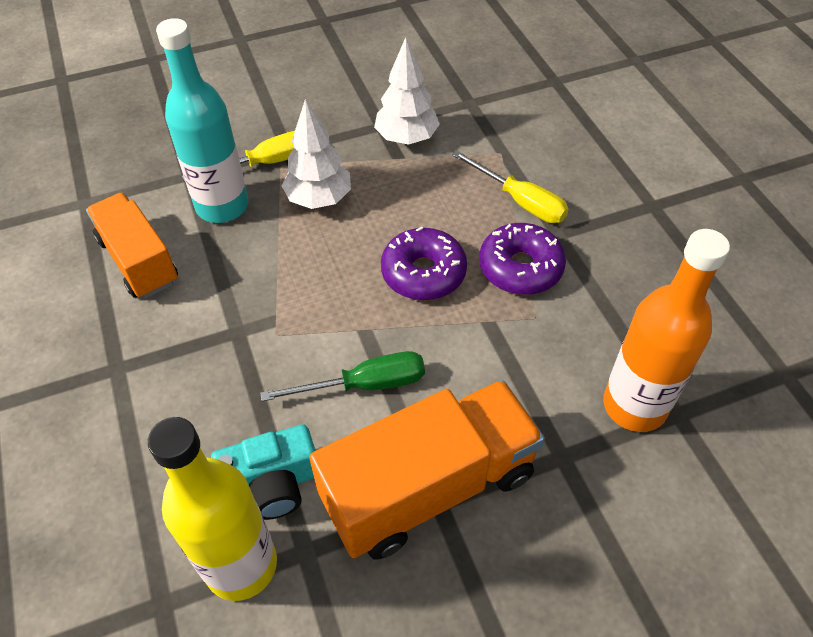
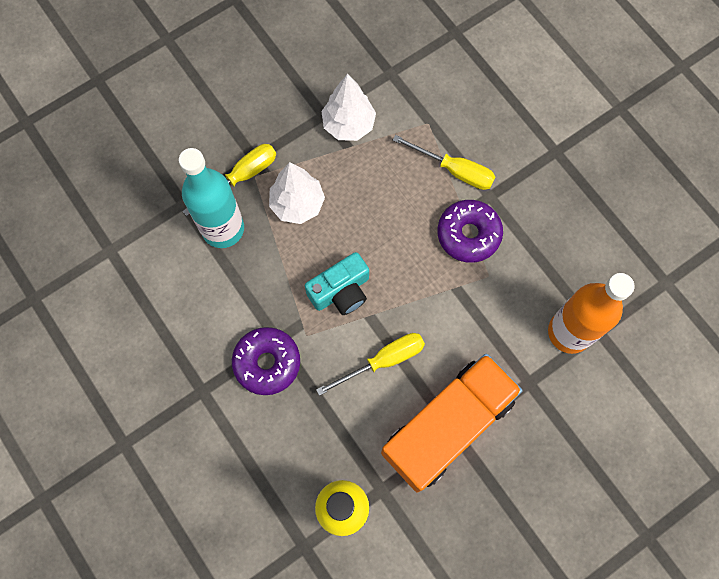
camera: 15 degrees left, 20 degrees up
orange truck [86,193,178,298] -> none
turquoise camera [211,424,316,520] -> turquoise camera moved to [305,252,369,315]
green screwdriver [260,351,425,401] -> yellow screwdriver [316,333,425,396]
purple donut [381,227,467,300] -> purple donut moved to [232,327,300,395]

